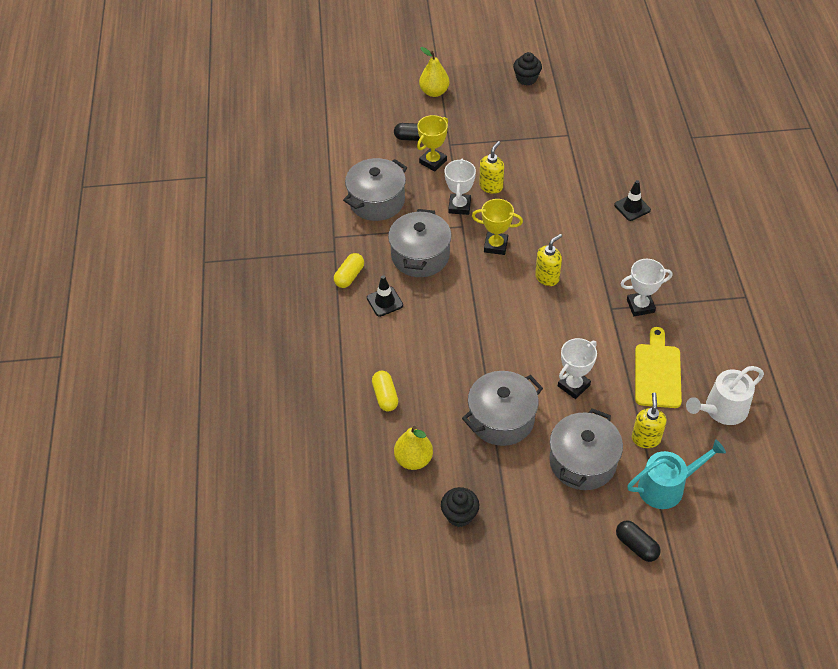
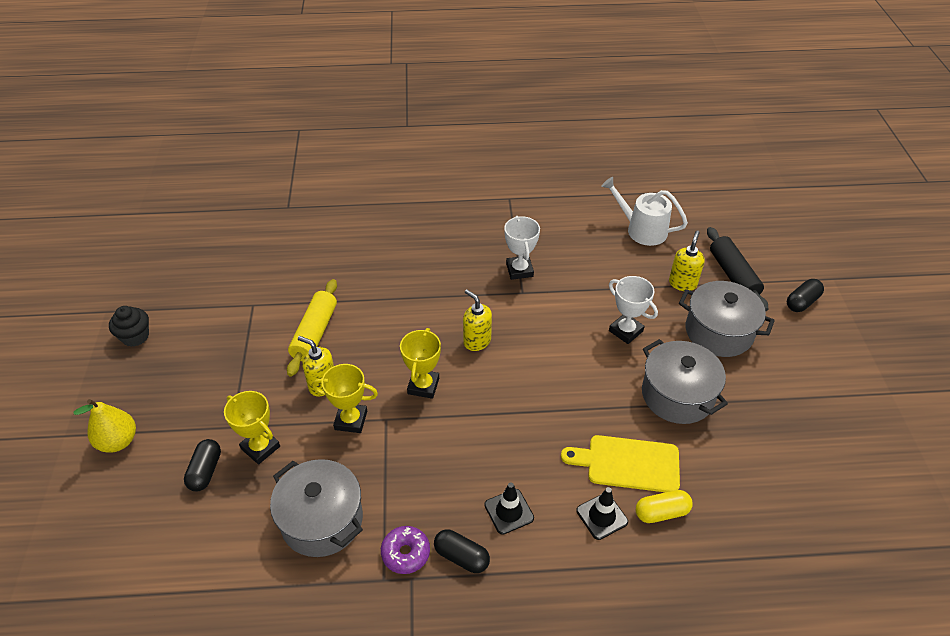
camera: 90 degrees left, 5 degrees down
yellow capsule [334,253,364,288] -> black capsule [434,529,490,573]
grey pot [388,209,451,277] -> none
yellow pear [394,426,433,470] -> none
black cupcake [441,487,479,527] -> none
white trophy [444,159,476,215] -> yellow trophy [312,364,378,433]
black traffic cone [614,180,651,221] -> black traffic cone moved to [576,487,628,540]
turquoise watering can [627,439,726,509] -> black rolling pin [707,227,768,312]
yellow soap dispenser [632,392,667,448] -> yellow soap dispenser turned 105 degrees clockwise [669,231,705,291]
yellow cutting board [635,327,682,408] -> yellow cutting board moved to [561,435,680,492]
white watering can [686,366,764,425] -> white watering can turned 150 degrees clockwise [601,177,688,246]
none -> yellow rolling pin [287,279,337,377]
none -> purple donut [381,526,430,574]

